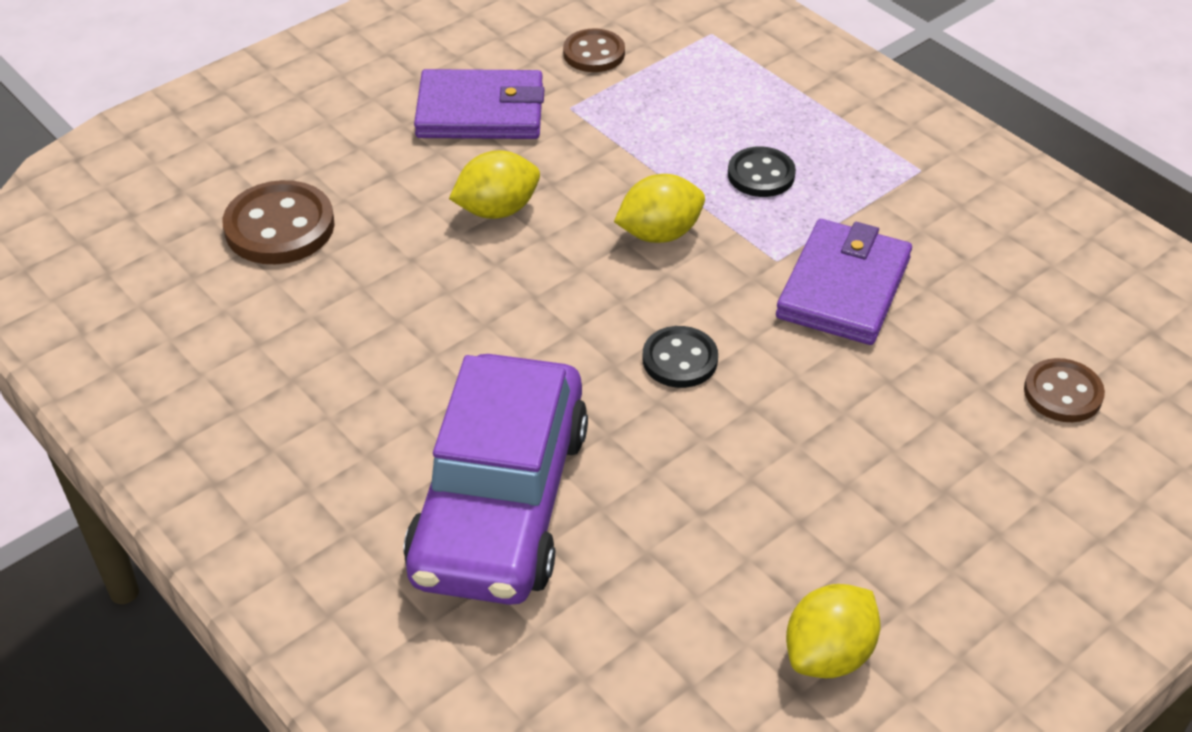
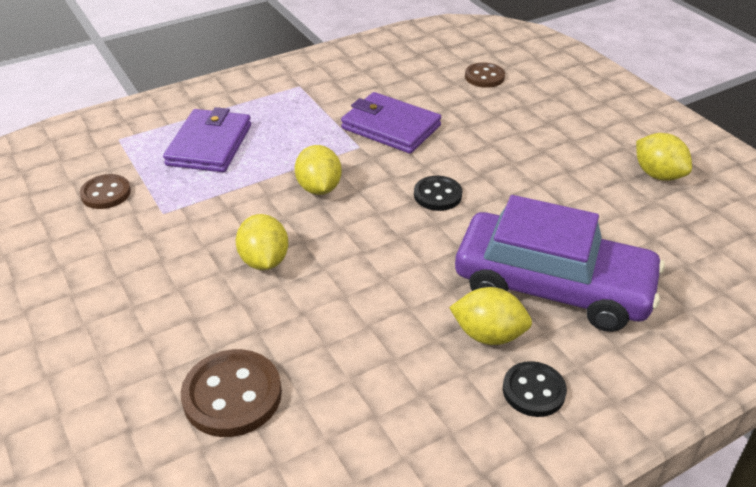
camera: 80 degrees left, 5 degrees down
purple wallet [414,69,545,139] -> purple wallet moved to [163,107,251,172]
black button [728,146,796,197] -> black button moved to [503,361,567,417]
none -> yellow lemon [449,287,532,345]

